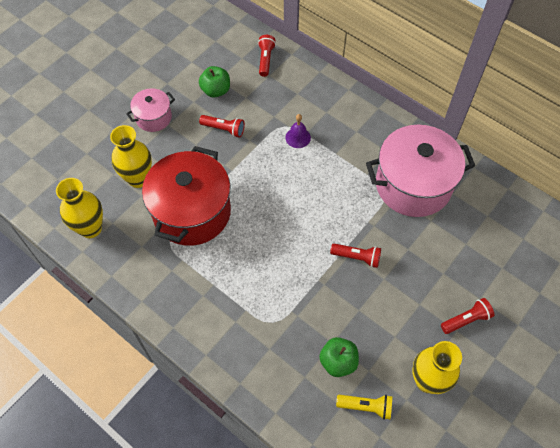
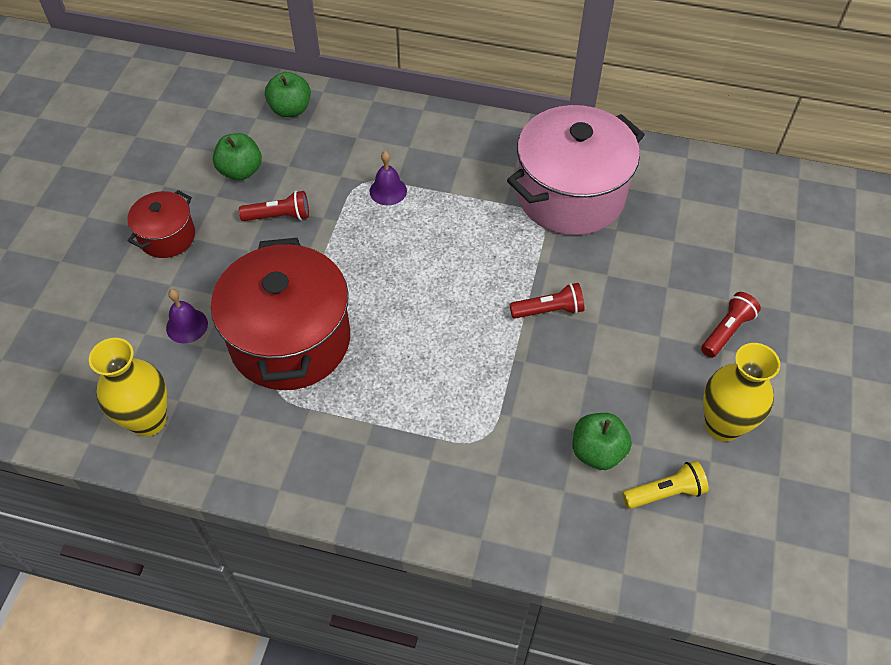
camera: 25 degrees left, 5 degrees down
yellow vase [110,125,152,188] -> purple bell [166,289,208,343]
pink pot [126,88,175,132] -> red pot [127,190,195,258]
red flashlight [258,35,276,77] -> green apple [265,72,311,117]

